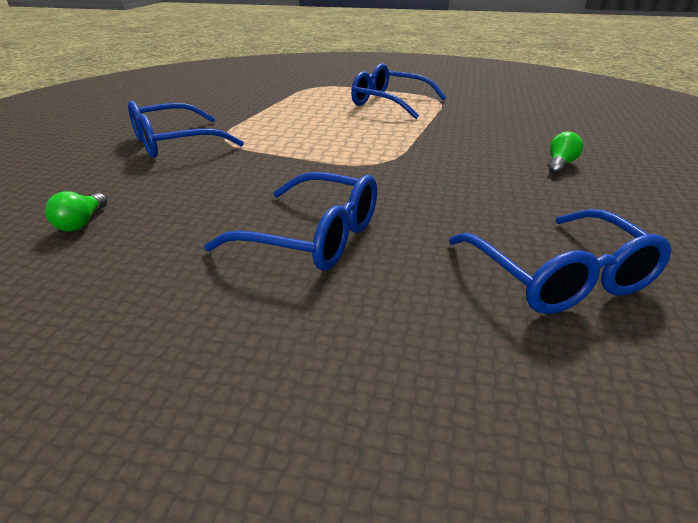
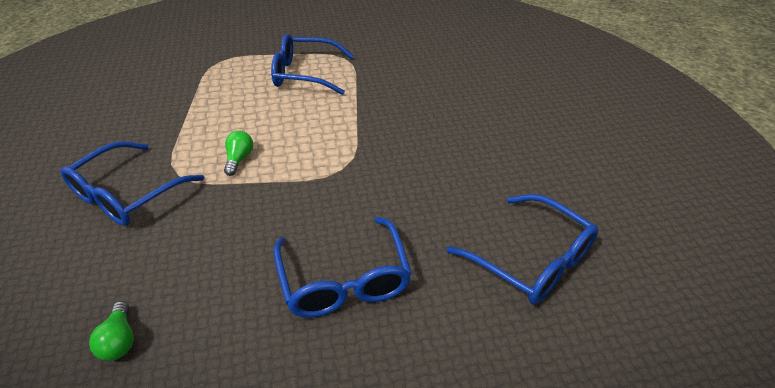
camera: 25 degrees left, 10 degrees up
blue glasses [204,172,377,271] -> blue glasses turned 75 degrees clockwise [273,217,412,318]
green light bulb [549,131,583,174] -> green light bulb moved to [224,131,253,176]

